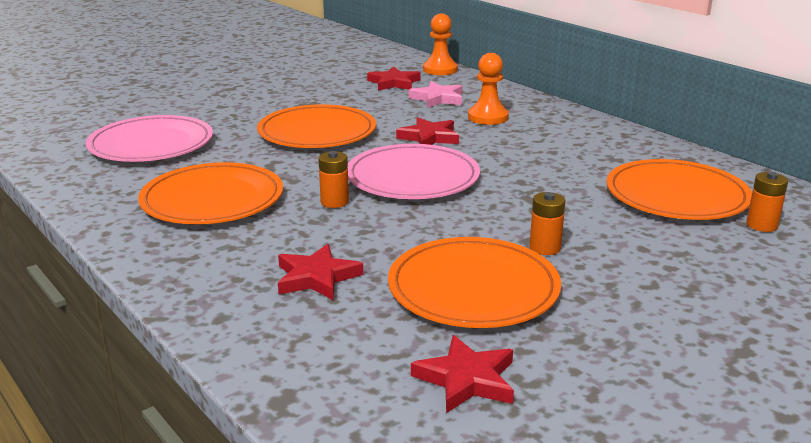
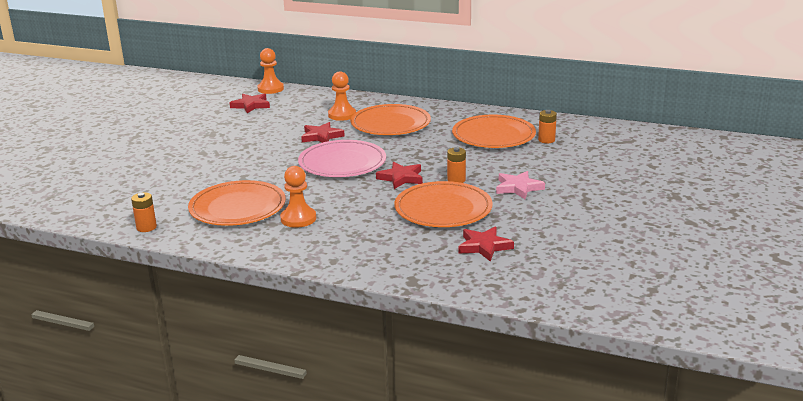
camera: 30 degrees left, 0 degrees up
pink plate [86,115,213,162] -> none
orange plate [257,105,376,148] -> orange plate moved to [351,104,431,135]
red star [278,244,363,300] -> red star moved to [376,162,423,189]
orange battery [318,151,349,208] -> orange battery moved to [131,192,157,232]
pink star [408,81,463,108] -> pink star moved to [496,171,545,199]
none -> orange pawn [280,166,316,228]

